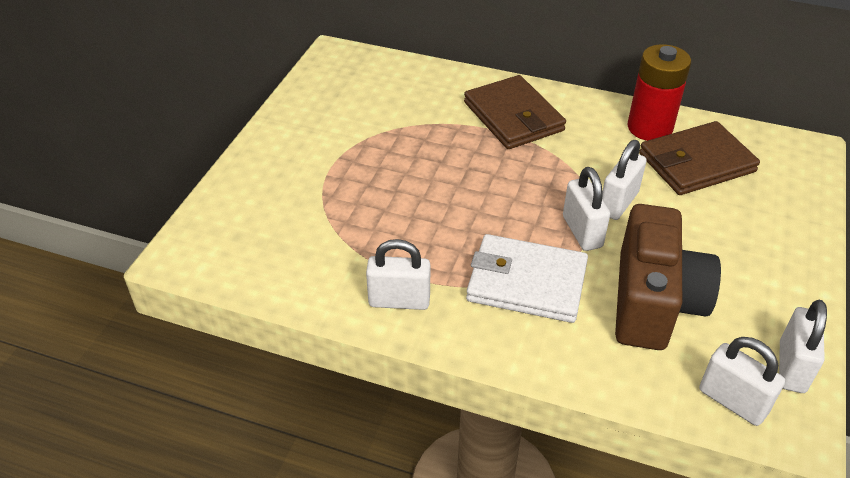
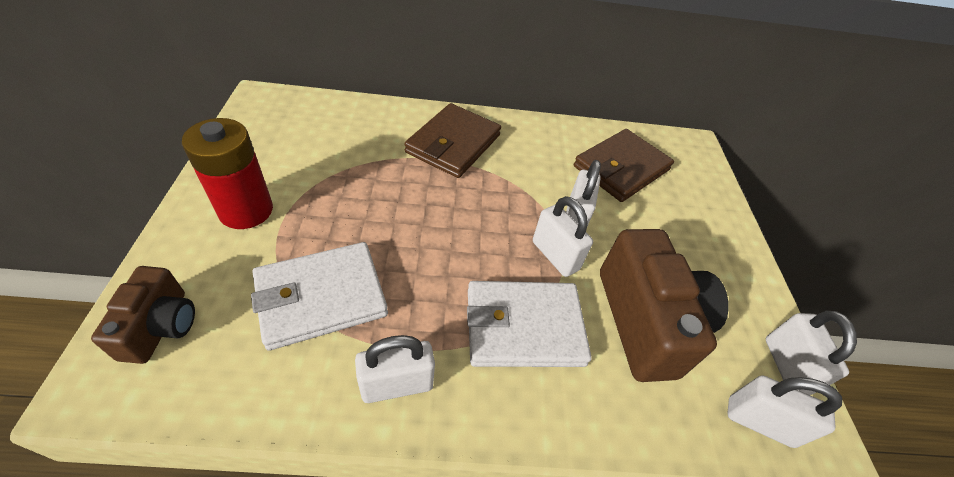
camera: 25 degrees left, 5 degrees up
brown wallet [464,75,566,149] -> brown wallet turned 75 degrees clockwise [404,103,501,178]
red battery [627,44,691,141] -> red battery moved to [182,118,273,229]
none -> brown camera [91,266,195,364]
none -> white wallet [251,242,388,351]

